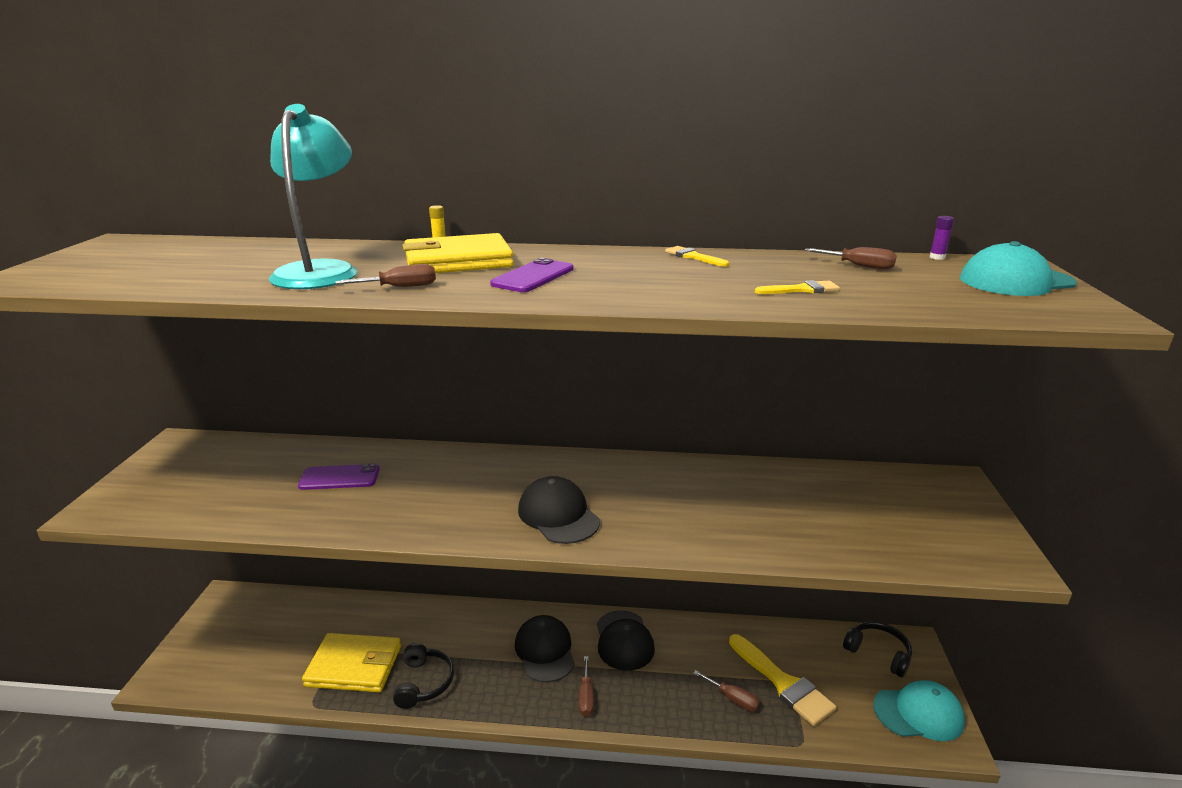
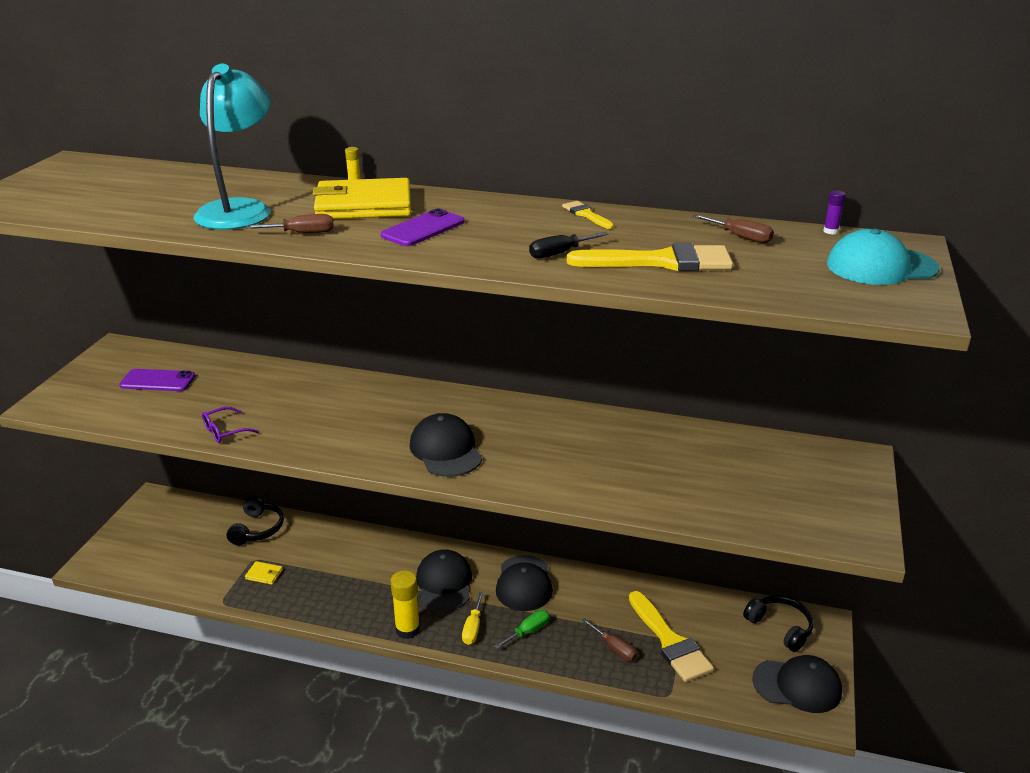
camera: 10 degrees right, 5 degrees up
purple phone [298,464,380,490] -> purple phone moved to [119,369,195,391]
yellow wallet [302,633,401,692] -> yellow wallet [245,561,283,585], size x0.41
black headphones [393,643,454,709] -> black headphones moved to [227,496,284,545]
brown screwdriver [579,656,594,717] -> yellow screwdriver [462,592,484,645]
yellow brush [755,280,840,294] -> yellow brush [567,243,733,271], size x2.05
turquoise cap [873,680,965,741] -> black cap [752,655,842,713]
none -> purple glasses [202,407,259,443]
none -> yellow glue stick [391,570,420,639]
none -> green screwdriver [494,610,550,649]
none -> black screwdriver [529,232,609,259]

